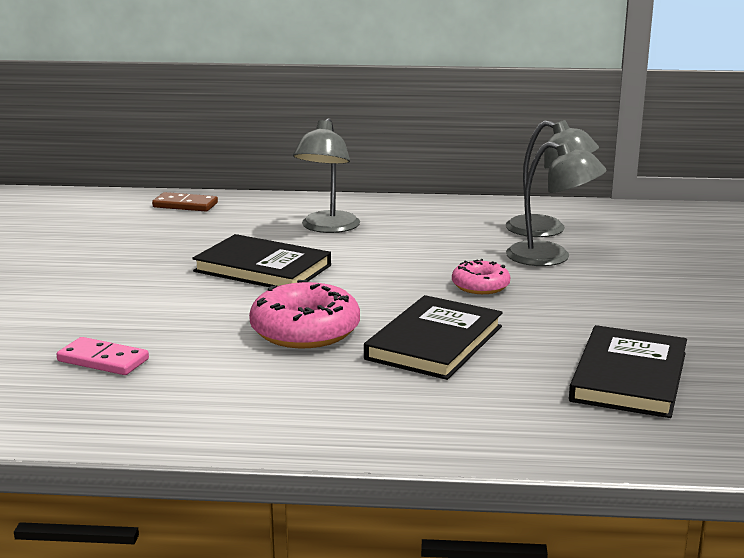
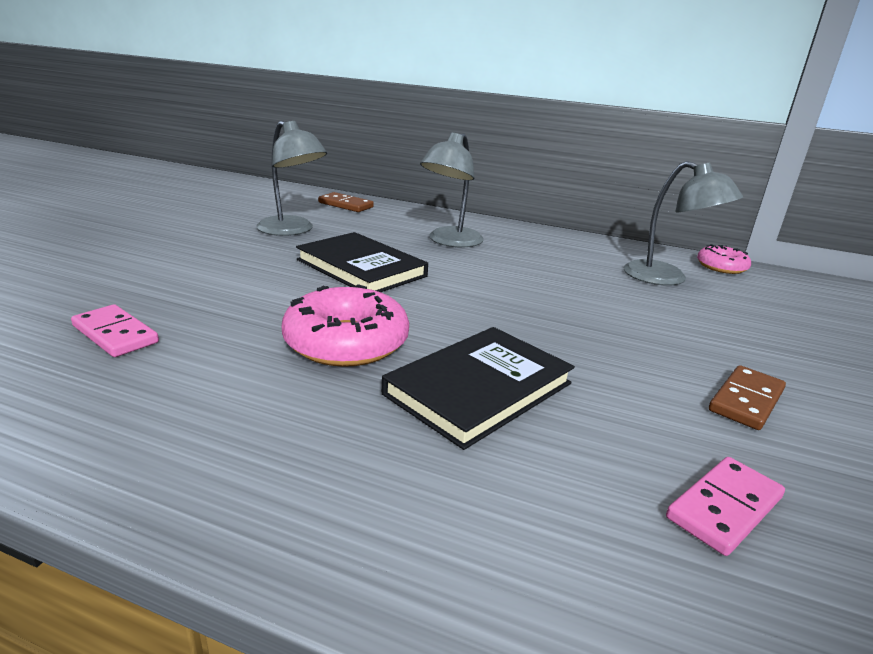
camera: 15 degrees right, 5 degrees up
pink donut [452,259,510,294] -> pink donut moved to [697,244,751,274]
grey lamp [506,141,607,266] -> grey lamp moved to [256,121,327,236]
black book [569,325,687,418] -> pink domino [666,457,785,556]
none -> brown domino [709,365,786,430]

